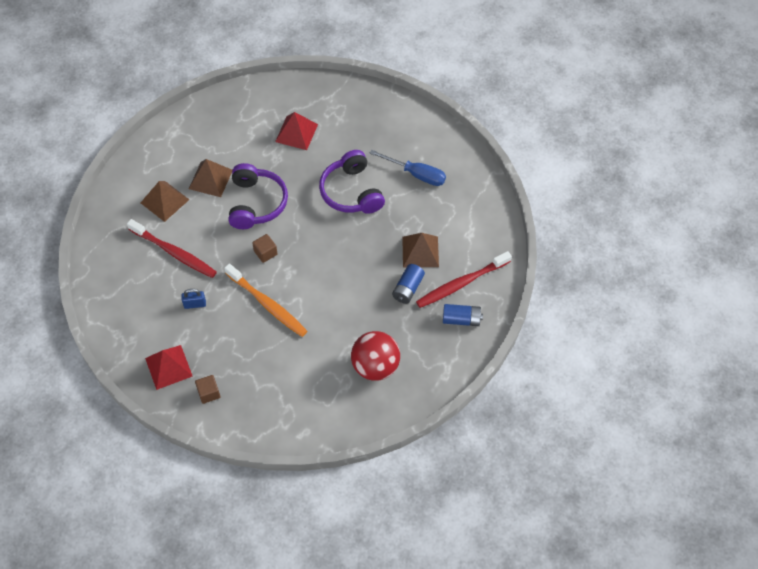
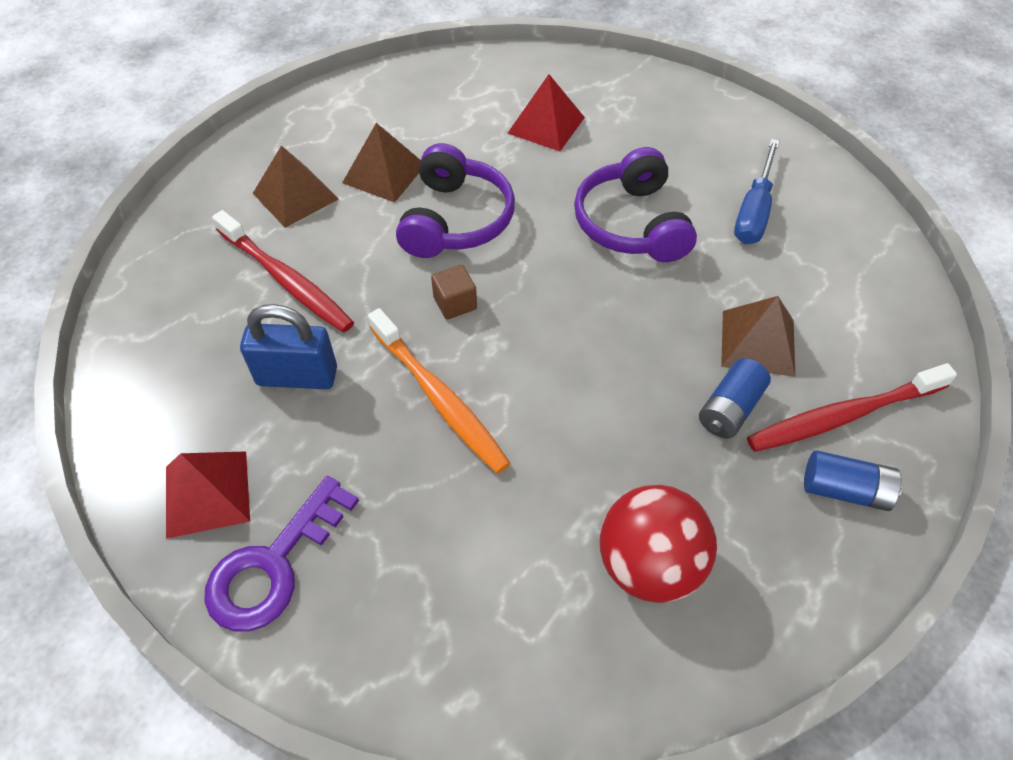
camera: 10 degrees right, 5 degrees down
blue padlock [181,289,206,309] -> blue padlock [240,304,337,389], size x1.78
brown cube [195,375,220,404] -> purple key [204,476,359,632]
blue screwdriver [369,150,446,186] -> blue screwdriver turned 75 degrees clockwise [734,139,780,244]

